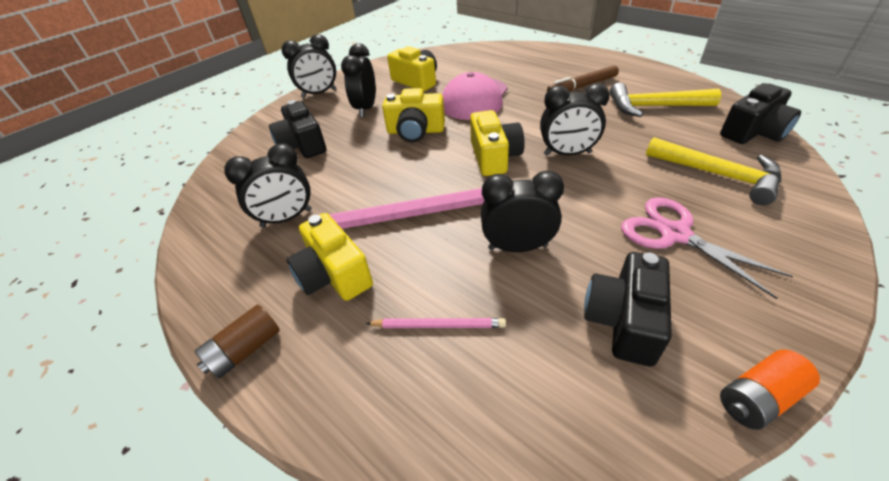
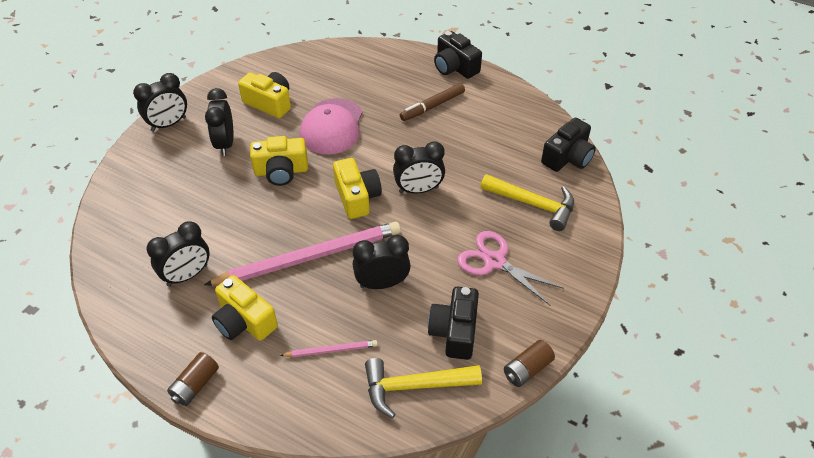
camera: 15 degrees left, 5 degrees up
black camera [269,100,326,158] -> black camera moved to [434,31,482,79]
yellow hammer [609,83,721,117] -> yellow hammer moved to [365,358,482,418]
orange battery [720,350,820,430] -> brown battery [504,340,555,387]

